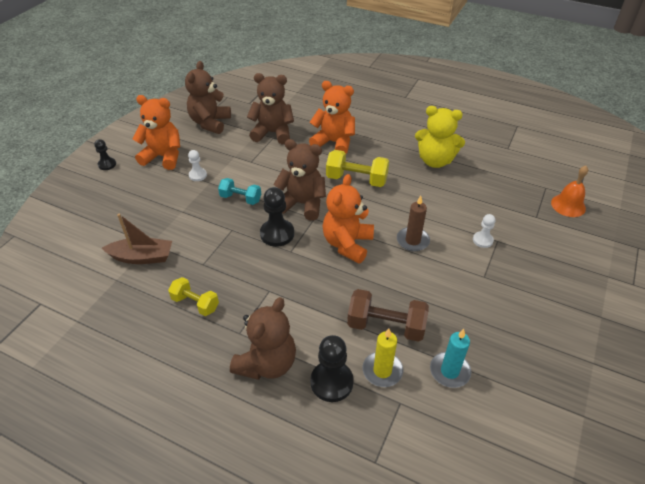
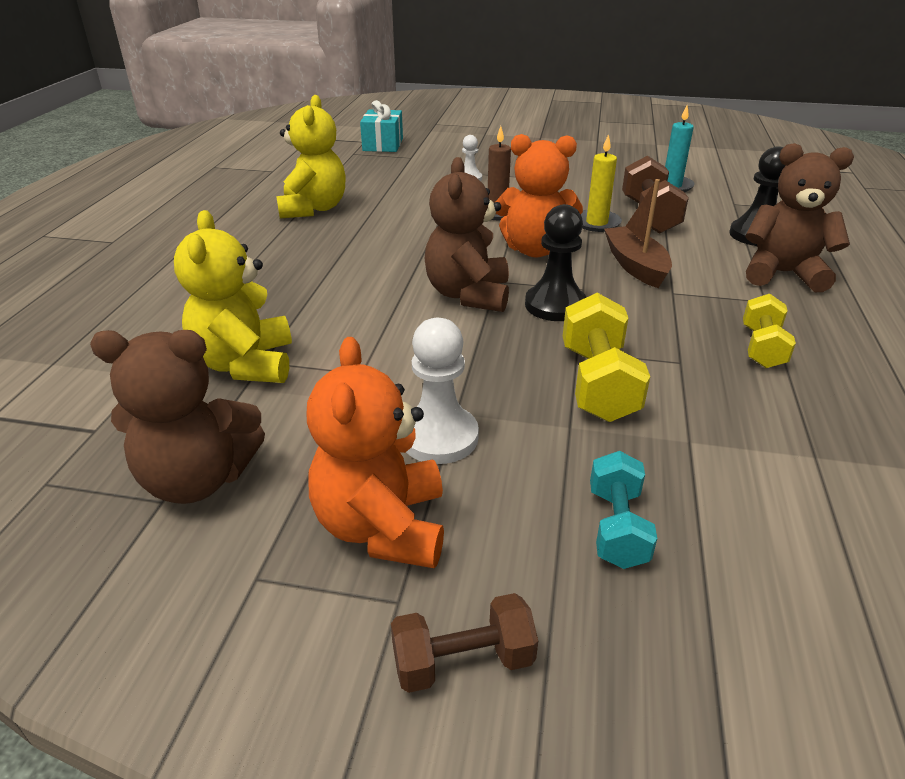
camera: 105 degrees left, 10 degrees down
black pawn [94,139,116,170] -> brown dumbbell [391,593,538,693]
brown boat [102,214,172,264] -> brown boat moved to [604,179,672,288]
white pawn [188,150,207,181] -> white pawn [406,318,479,464], size x1.73
turquoise dumbbell [218,178,261,205] -> turquoise dumbbell moved to [590,451,657,569]
brown teddy bear [247,73,294,144] -> yellow teddy bear [174,210,292,383]
orange teddy bear [309,81,355,154] -> none
yellow dumbbell [326,150,389,187] -> yellow dumbbell moved to [563,293,650,422]
yellow candle [363,329,403,387] -> yellow candle moved to [581,134,622,232]
orange bell [551,166,588,217] -> turquoise gift [360,100,403,152]

